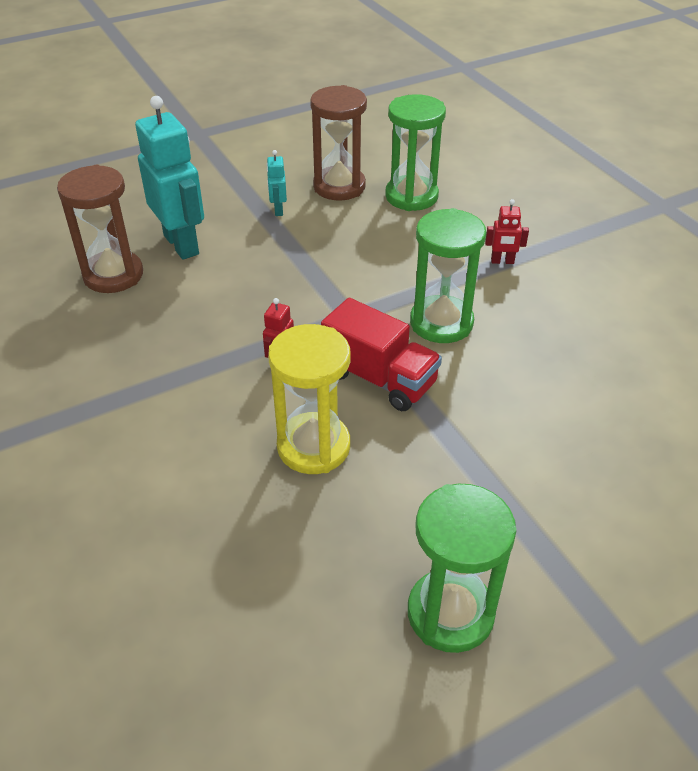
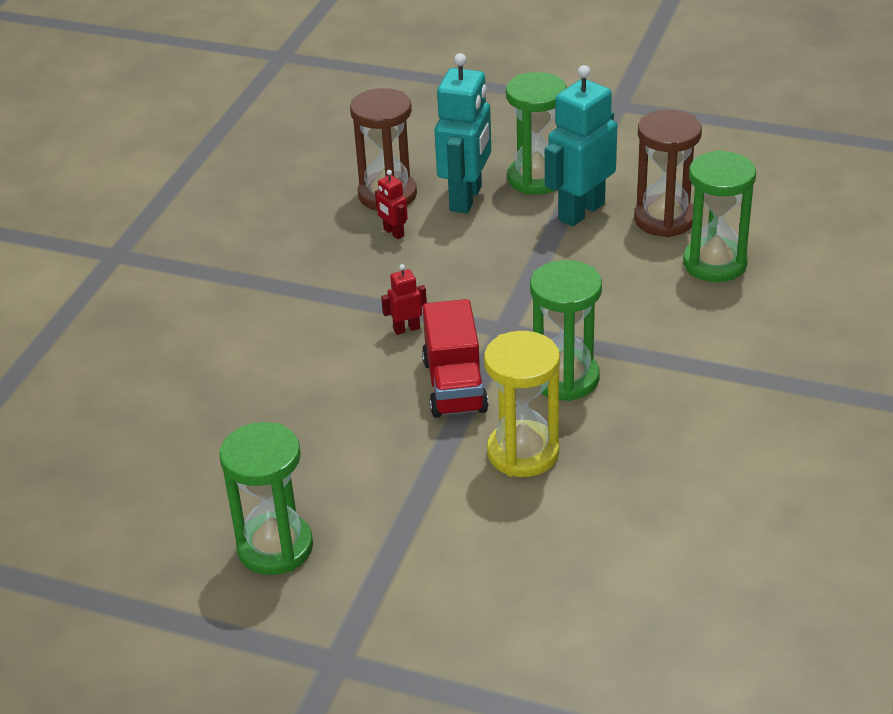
camera: 50 degrees right, 5 degrees down
turquoise robot [266,150,287,216] -> turquoise robot [545,65,617,226], size x2.24
yellow hourglass [268,324,351,474] -> yellow hourglass moved to [484,331,560,477]
red robot [485,199,529,264] -> red robot moved to [375,170,408,239]
none -> green hourglass [506,72,567,195]

